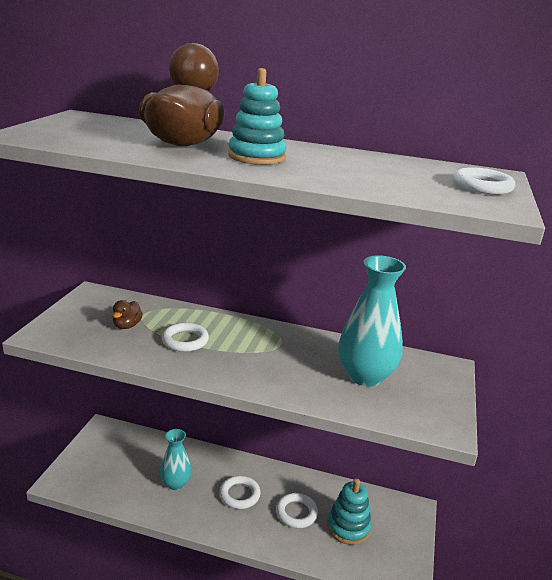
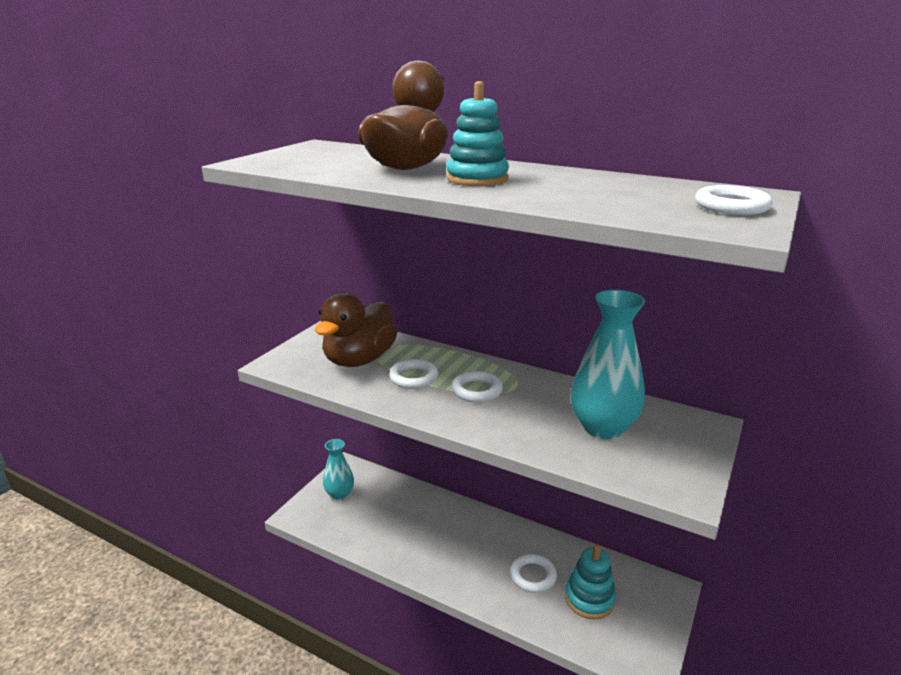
camera: 15 degrees right, 0 degrees up
brown duck [113,300,143,329] -> brown duck [315,292,397,367], size x2.38
turquoise vase [160,429,192,490] -> turquoise vase moved to [323,439,354,500]
white ring [219,476,261,509] -> white ring moved to [452,371,503,403]

